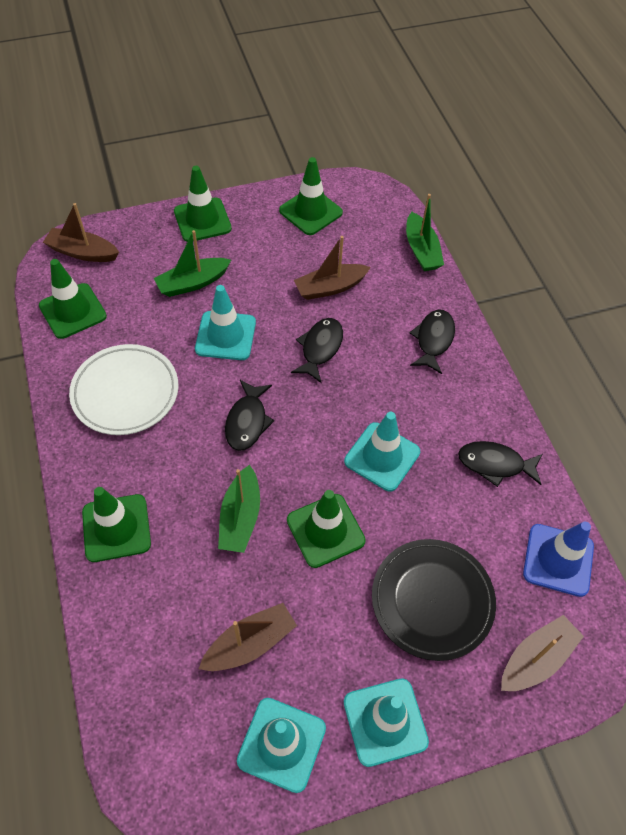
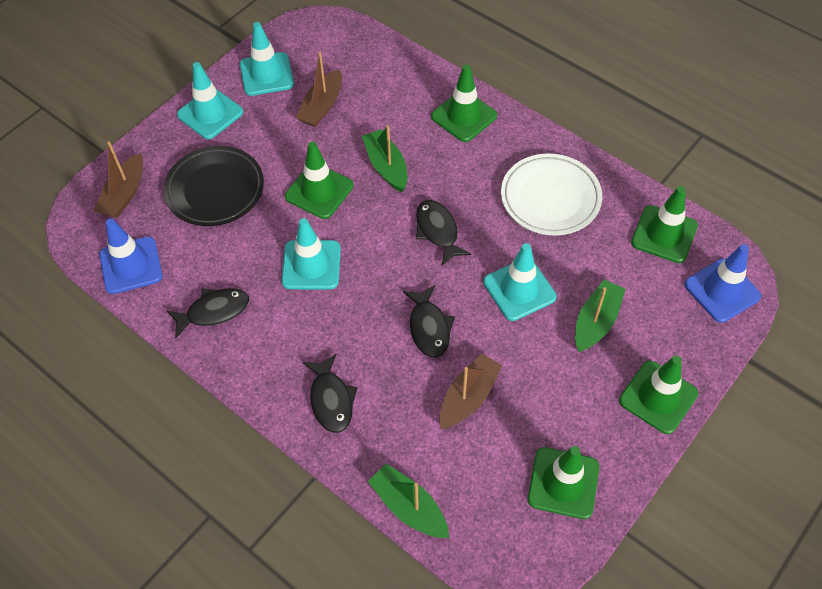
camera: 150 degrees right, 0 degrees up
brown boat [43,203,119,262] -> blue traffic cone [685,244,761,323]

